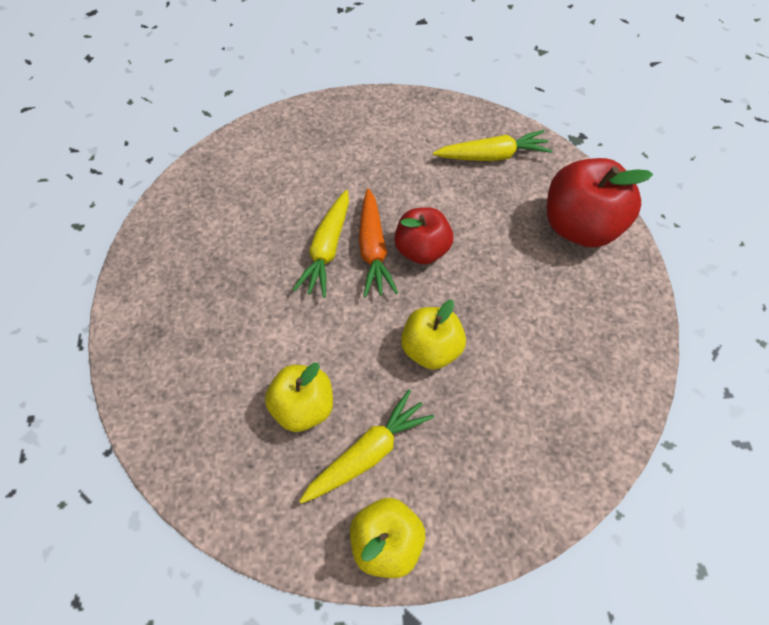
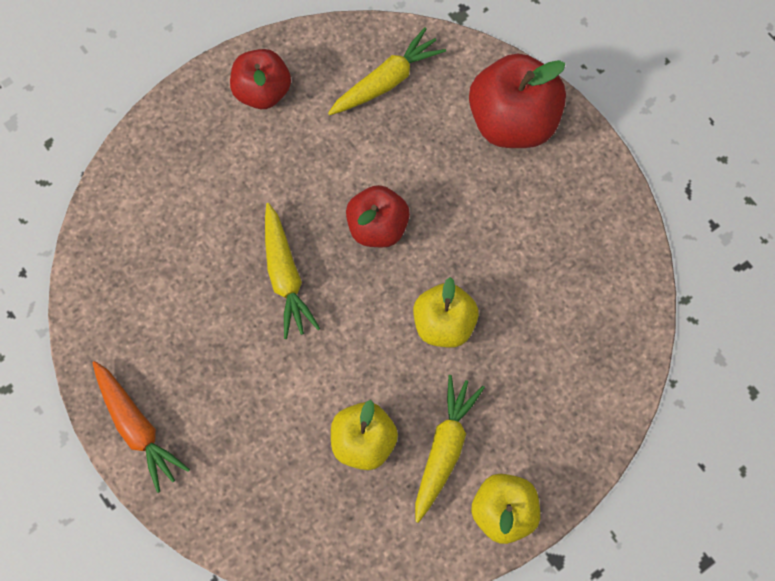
camera: 30 degrees left, 10 degrees up
orange carrot [359,188,398,297] -> orange carrot moved to [93,361,190,493]
none -> red apple [230,49,291,109]

